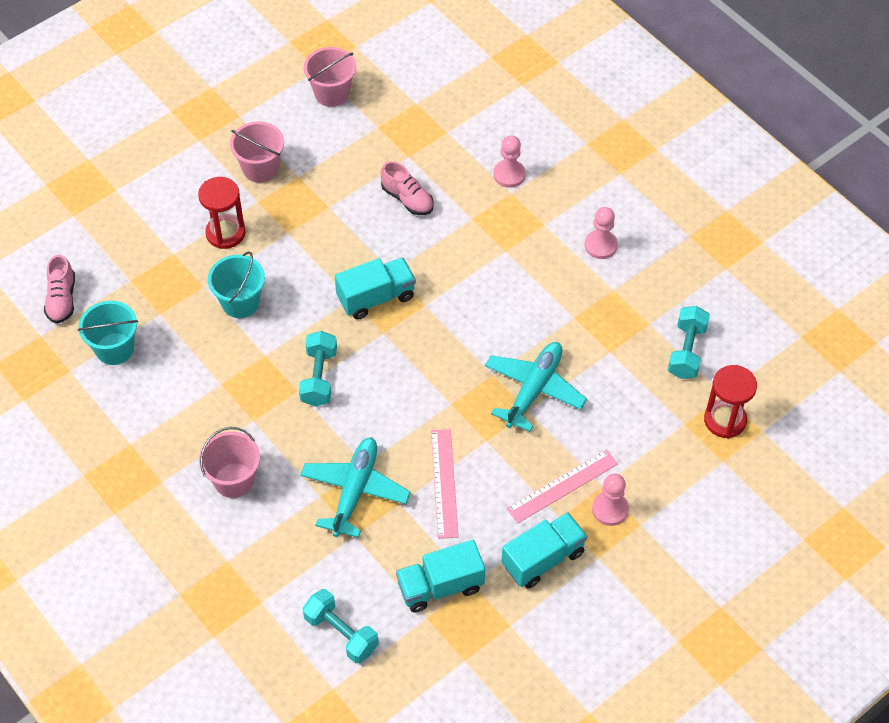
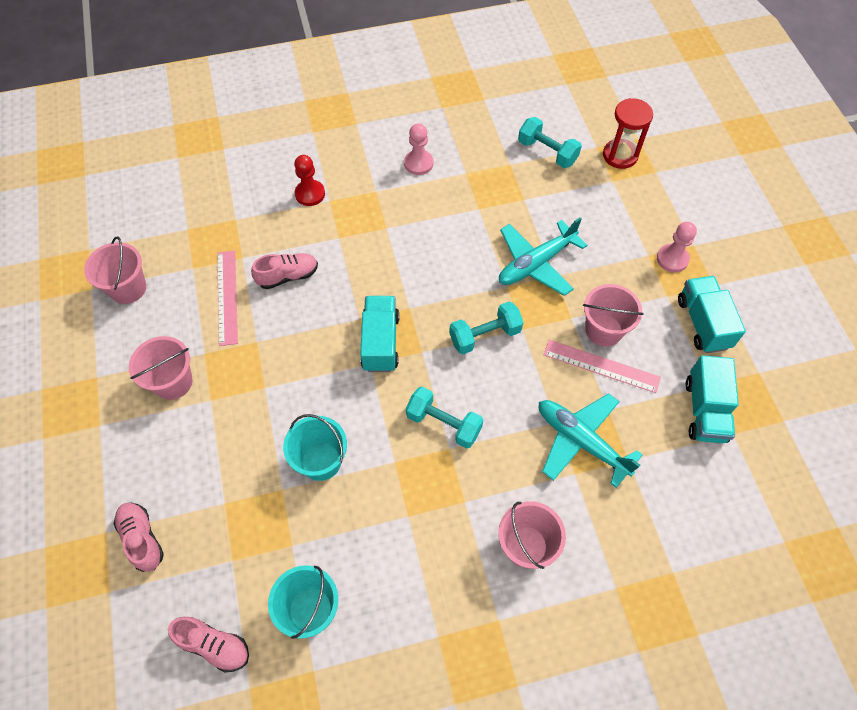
camera: 65 degrees left, 5 degrees up
red hourglass [198,177,246,249] -> none
turquoise dumbbell [303,589,379,663] -> turquoise dumbbell moved to [449,302,524,354]
turquoise plane [485,342,587,432] -> turquoise plane turned 90 degrees counterclockwise [499,217,587,296]
pink pawn [493,135,526,188] -> red pawn [294,155,325,206]
pink ruler [506,449,618,523] -> pink ruler moved to [217,251,238,346]
none -> pink shoe [114,503,164,572]
none -> pink bucket [583,284,644,347]

